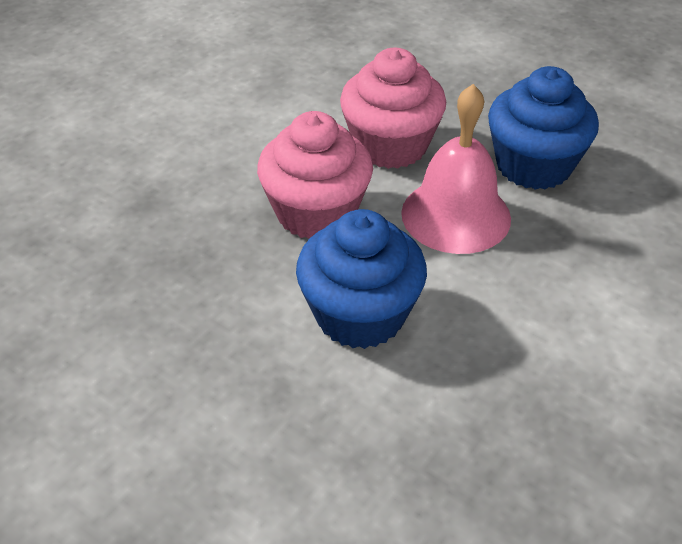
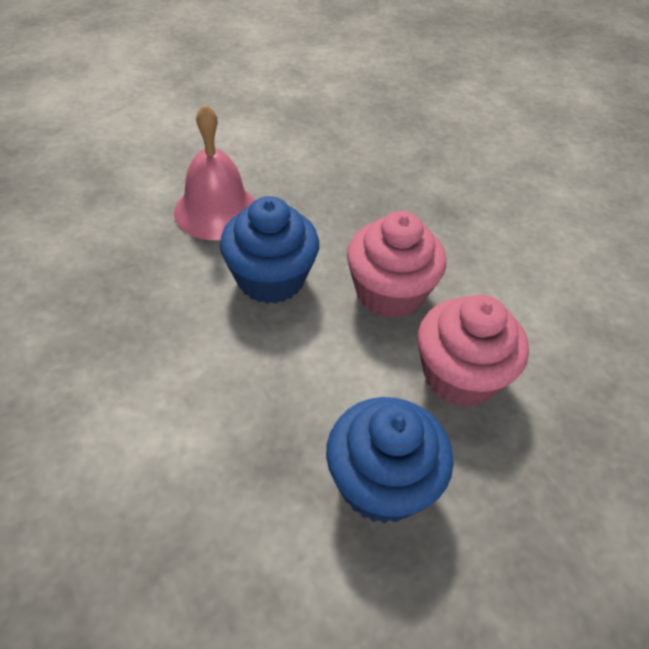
camera: 110 degrees right, 5 degrees up
pink bell [401,84,511,254] -> pink bell moved to [174,104,255,240]

